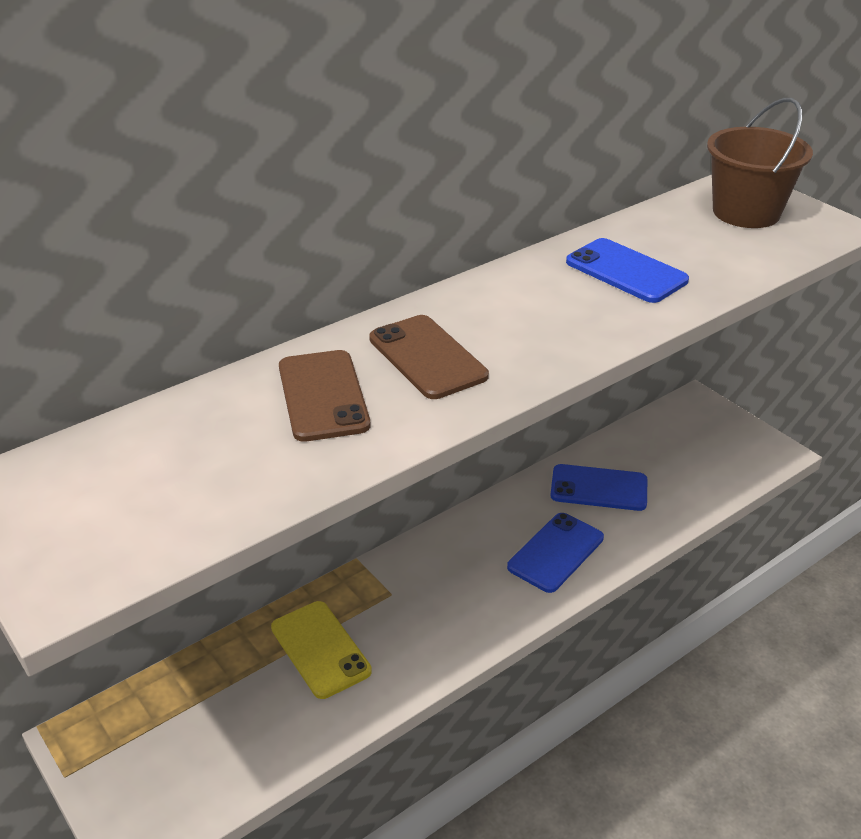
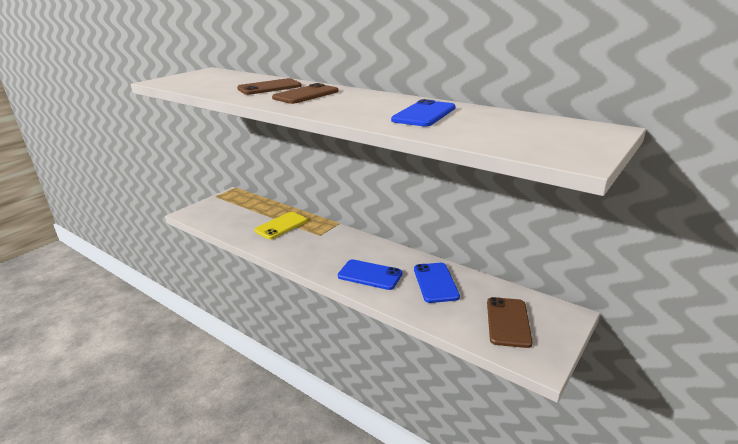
camera: 75 degrees right, 10 degrees down
brown bucket [707,98,813,228] -> none
none -> brown phone [487,297,533,348]

